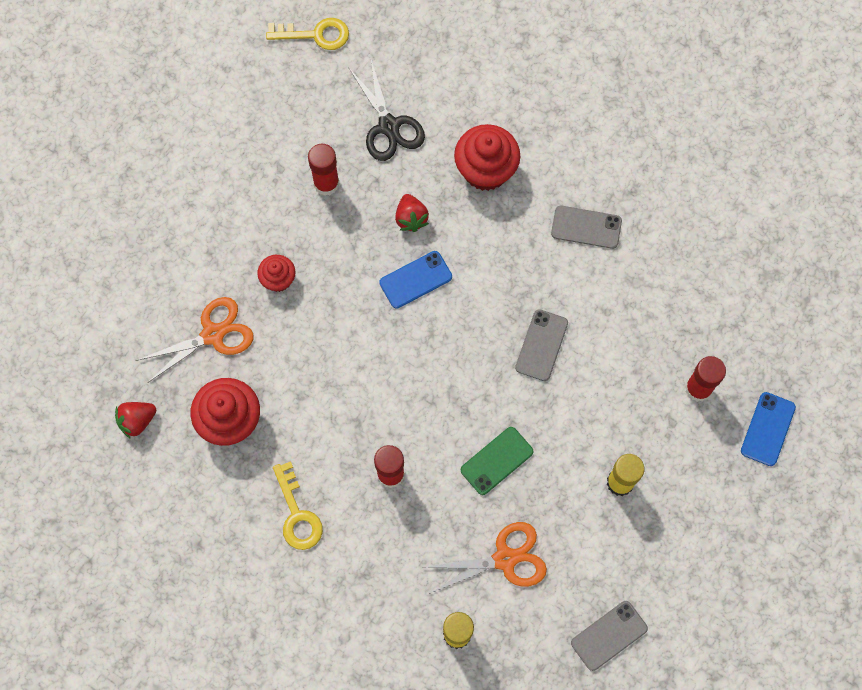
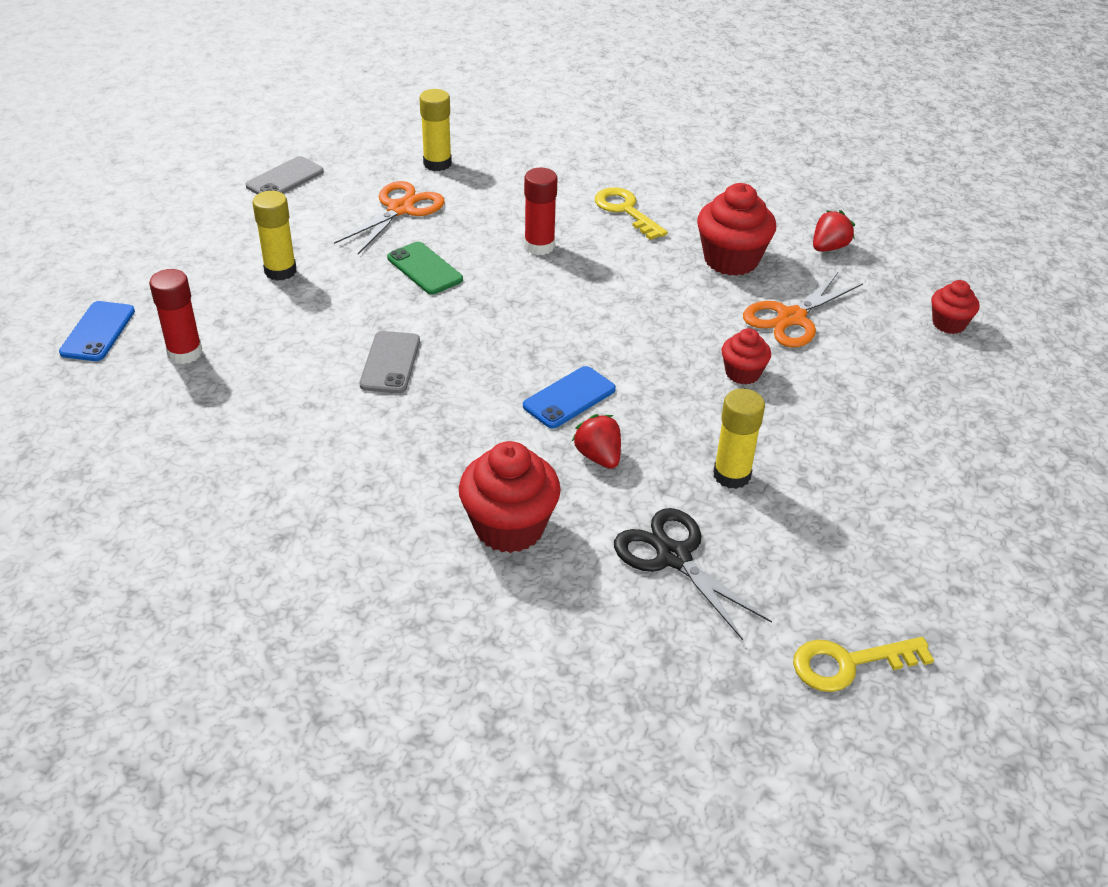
camera: 165 degrees right, 30 degrees down
red glue stick [308,144,339,196] -> yellow glue stick [713,388,765,489]
orange scissors [422,522,547,594] -> orange scissors turned 150 degrees clockwise [334,181,445,254]
green phone [461,427,534,495] -> green phone turned 75 degrees counterclockwise [387,242,463,295]
grey phone [551,206,622,249] -> none
none -> red cupcake [931,280,980,334]

